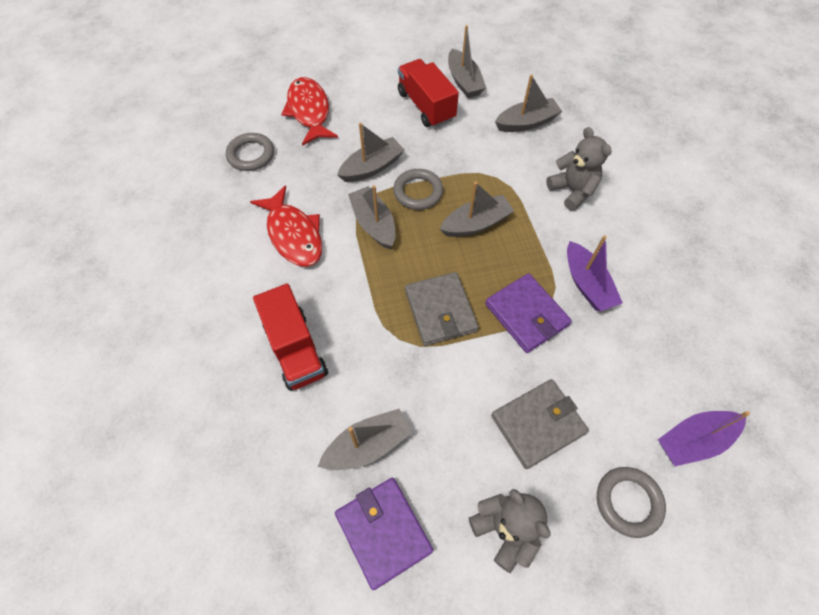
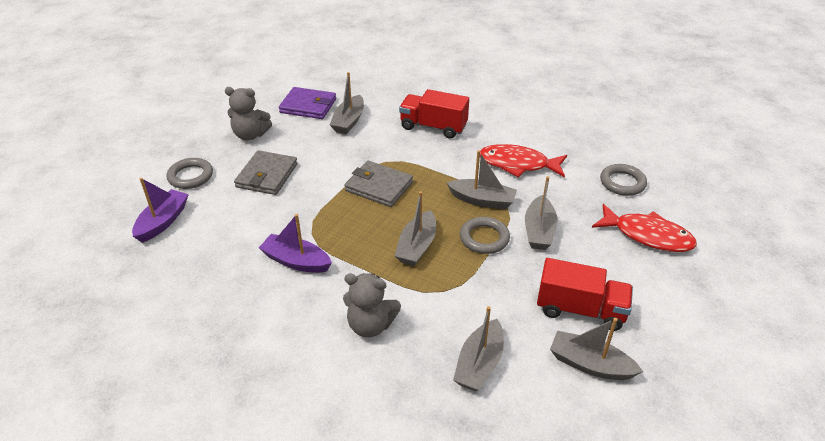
camera: 135 degrees right, 20 degrees down
purple wallet [485,273,572,353] -> none

